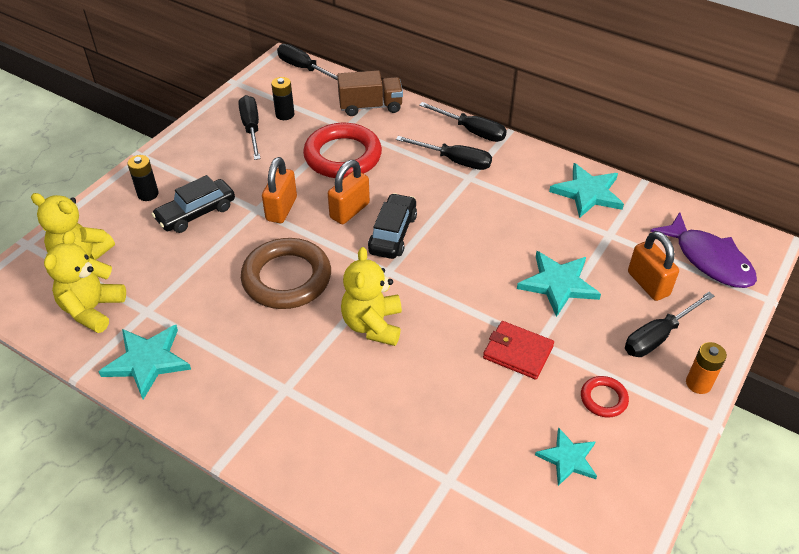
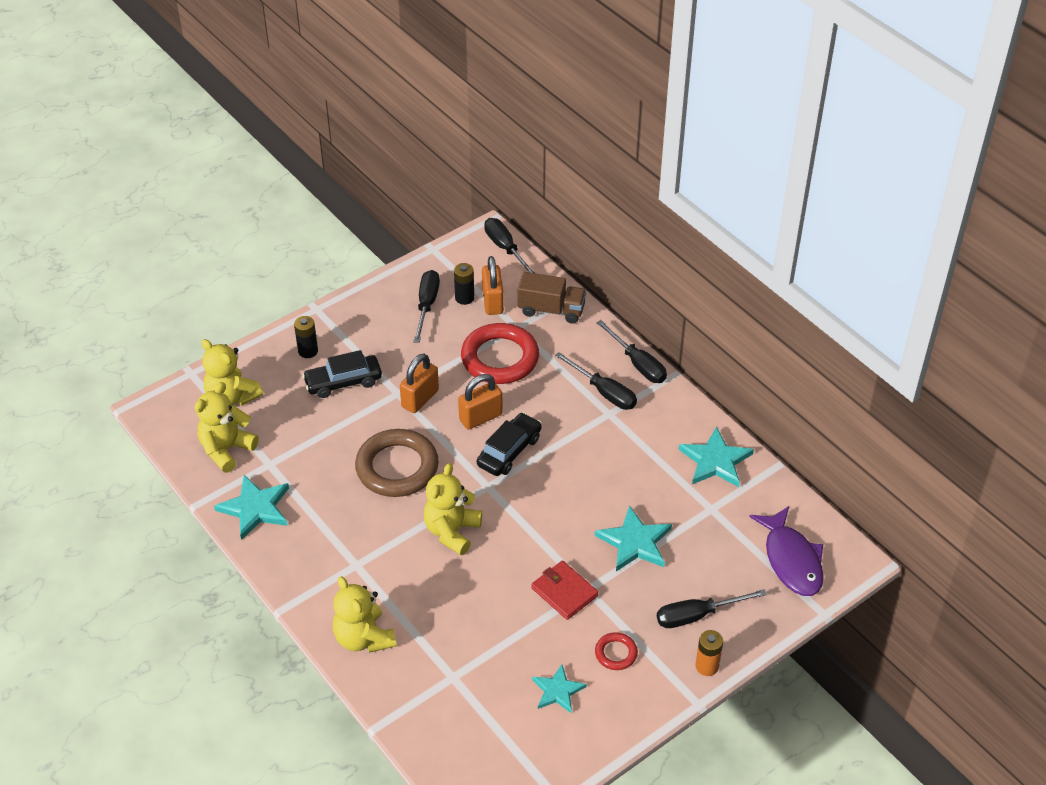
camera: 20 degrees right, 0 degrees up
orange padlock [628,231,679,301] -> orange padlock moved to [482,256,504,315]
none -> yellow teddy bear [333,576,397,653]

